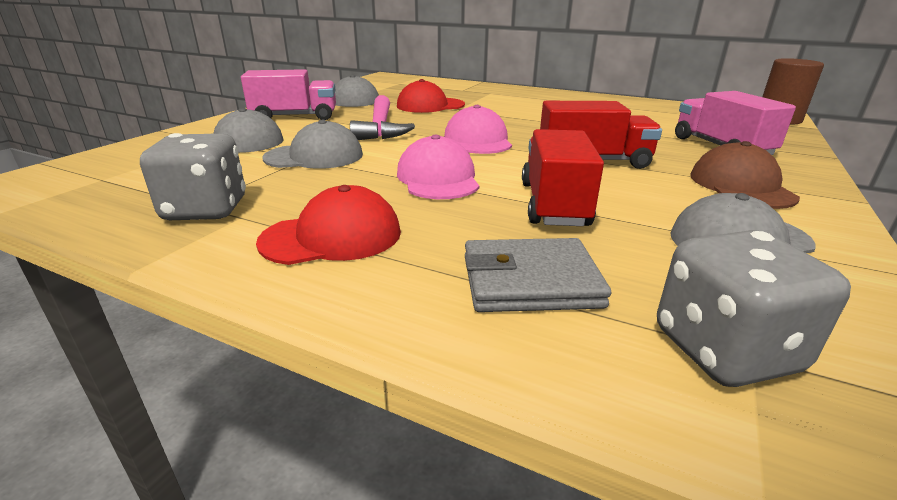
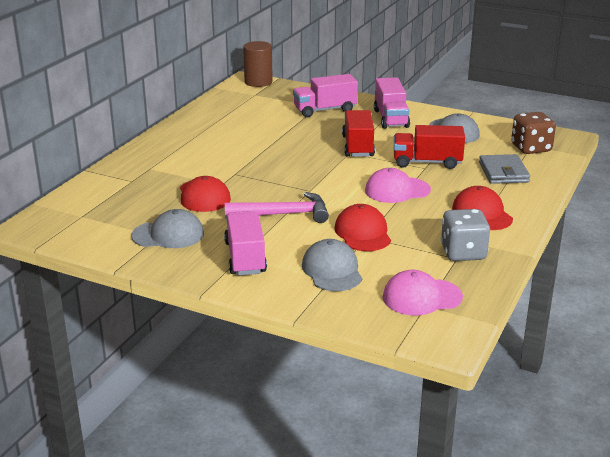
camera: 90 degrees left, 0 degrees up
grey cap [262,119,363,169] -> red cap [334,204,391,251]
pink cap [444,105,512,154] -> pink cap moved to [383,270,463,315]
grey dice [657,230,851,387] -> brown dice [511,112,556,154]
brown cap [690,141,800,209] -> pink truck [374,77,410,129]

